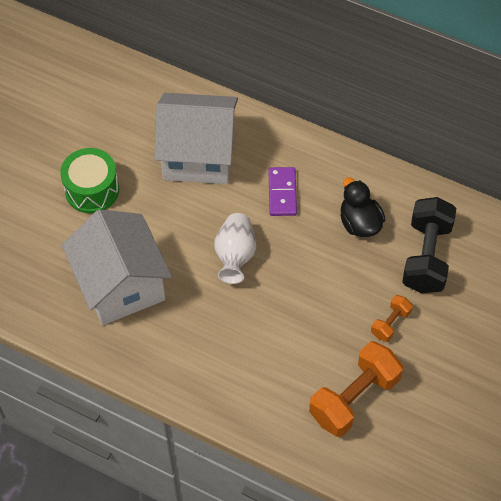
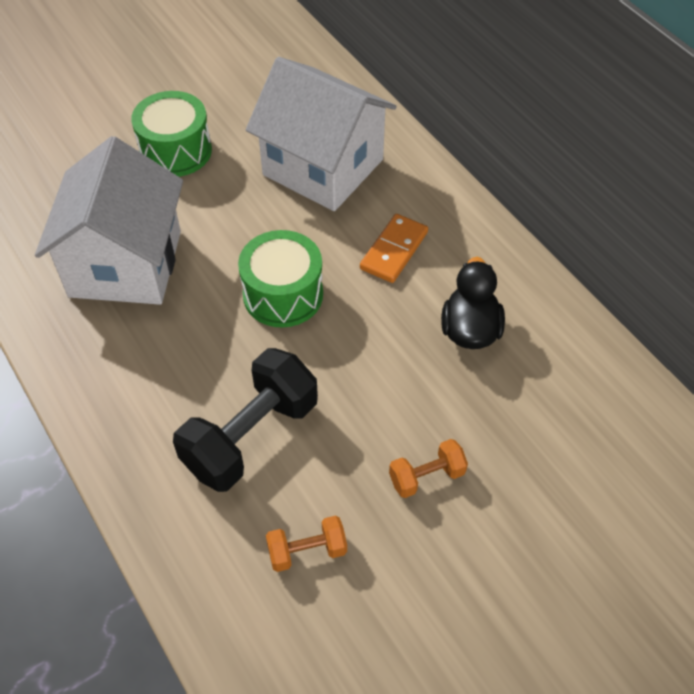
camera: 30 degrees right, 5 degrees down
white vase [214,213,256,284] -> green drum [238,230,323,328]
purple domino [268,167,297,216] -> orange domino [360,214,428,283]
orange dumbbell [309,341,403,437] -> orange dumbbell [266,516,347,572], size x0.50
black dumbbell [402,197,456,293] -> black dumbbell moved to [173,348,318,492]

